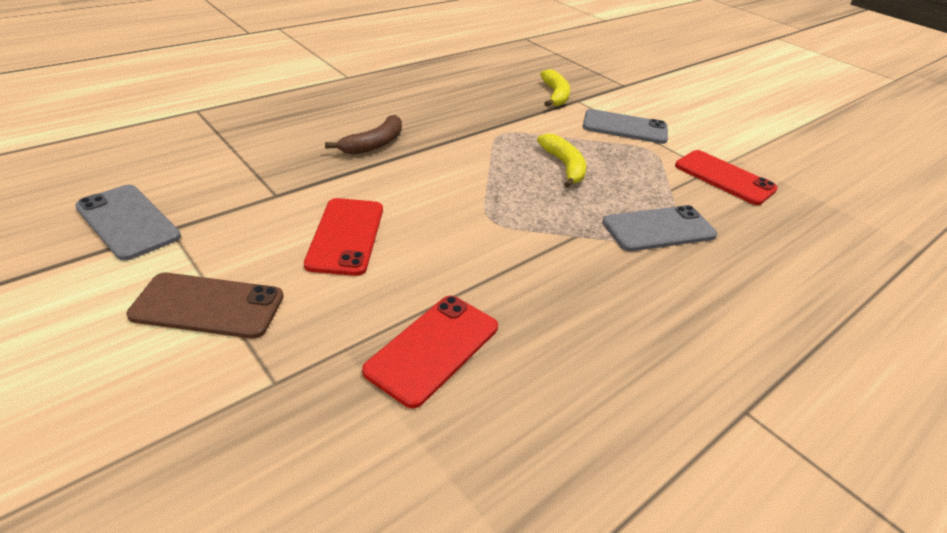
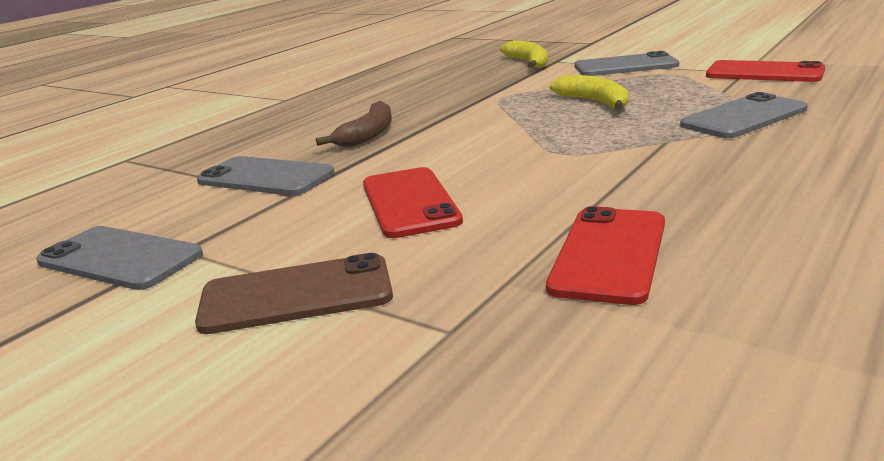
camera: 10 degrees left, 15 degrees down
none -> grey phone [197,156,335,196]

